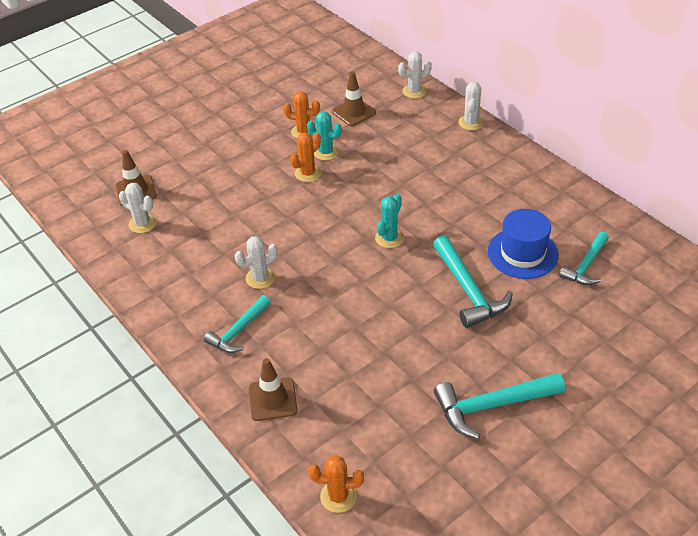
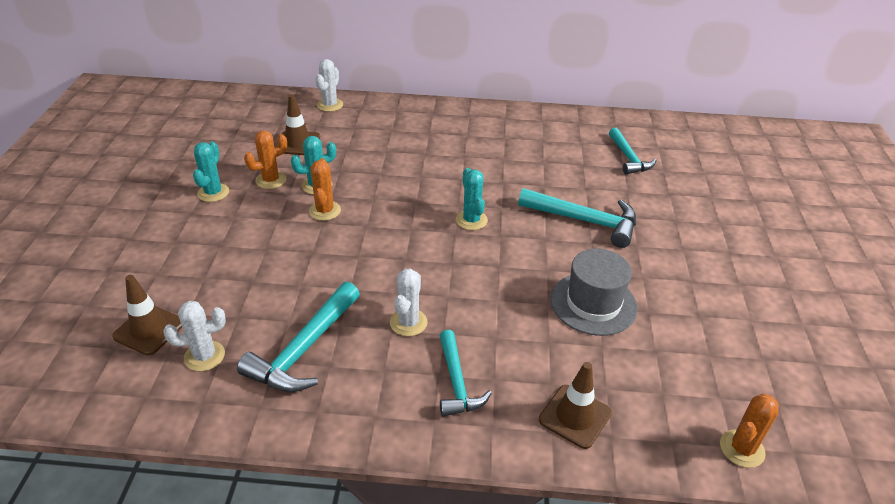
camera: 50 degrees left, 5 degrees down
turquoise hammer [434,373,565,439] -> turquoise hammer moved to [237,281,360,392]
white cactus [458,82,484,130] -> none
blue hat [488,209,559,279] -> none
none -> turquoise cactus [193,141,229,202]
none -> grey hat [551,249,638,336]

